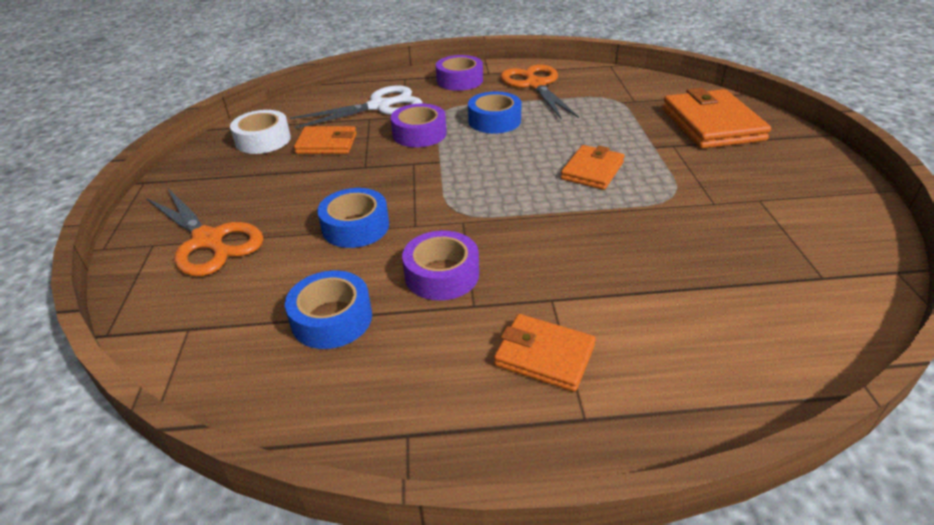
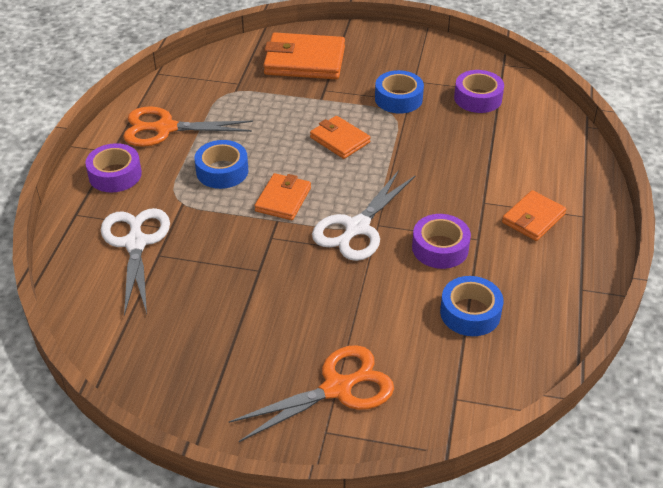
camera: 75 degrees left, 5 degrees up
white tape [230,110,291,154] -> none
orange wallet [294,126,357,154] -> orange wallet moved to [254,173,311,220]
blue tape [317,188,389,248] -> blue tape moved to [375,70,424,114]
purple tape [391,104,447,147] -> purple tape moved to [454,70,504,113]
none -> white scissors [312,170,416,261]

